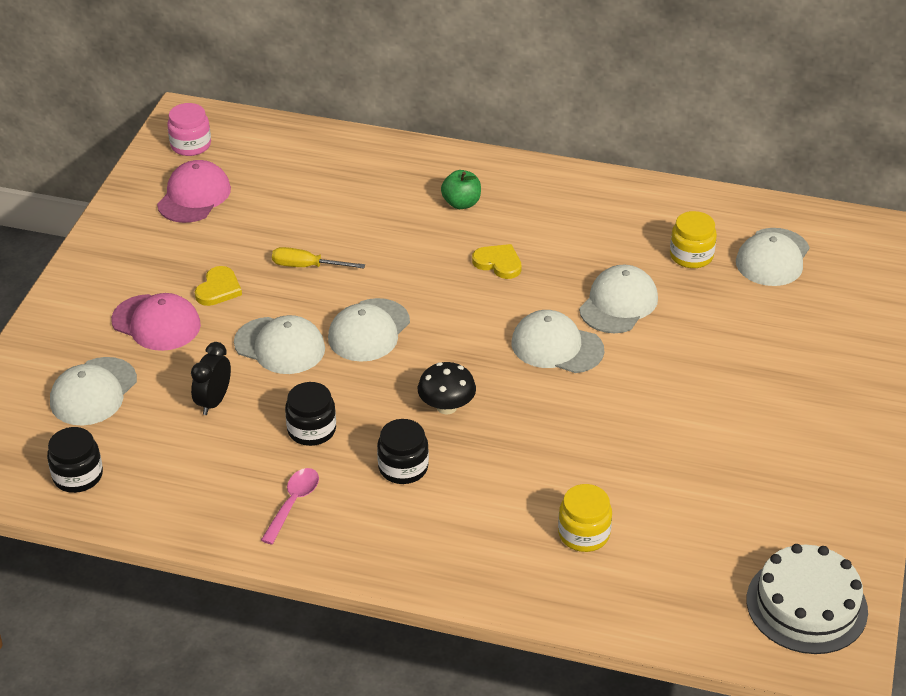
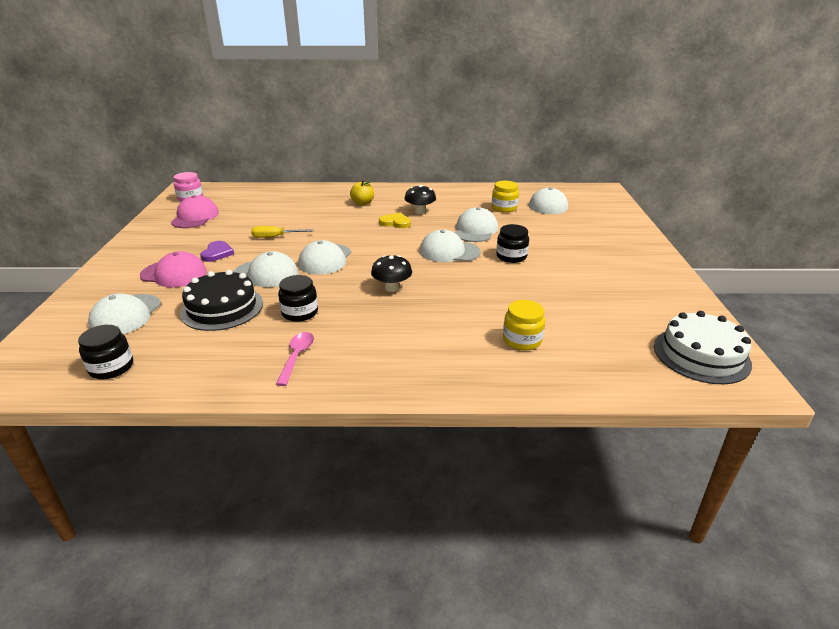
camera: 15 degrees left, 10 degrees down
black clock [191,342,231,415] -> black cake [180,270,263,331]
yellow heart [195,266,242,306] -> purple heart [200,241,234,262]
black jar [377,419,429,484] -> black jar moved to [496,224,529,263]
green apple [441,170,481,209] -> yellow apple [350,180,374,205]
none -> black mushroom [404,185,436,214]

